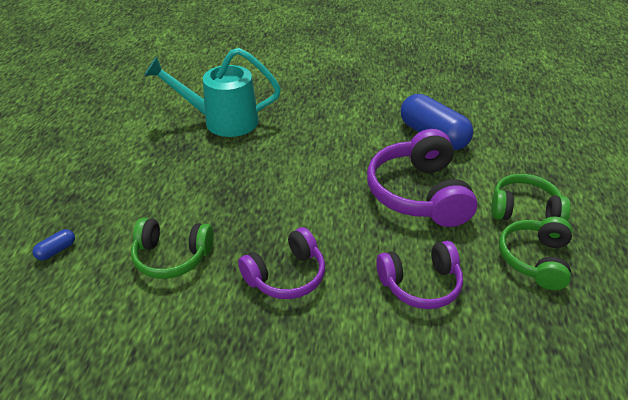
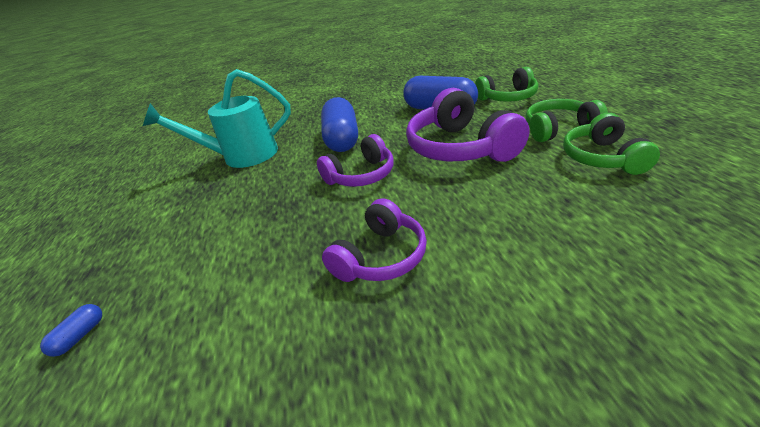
camera: 15 degrees left, 5 degrees down
green headphones [131,218,214,279] -> green headphones moved to [475,67,538,102]
purple headphones [376,241,463,309] -> purple headphones moved to [317,134,394,187]
none -> blue capsule [321,97,358,152]

